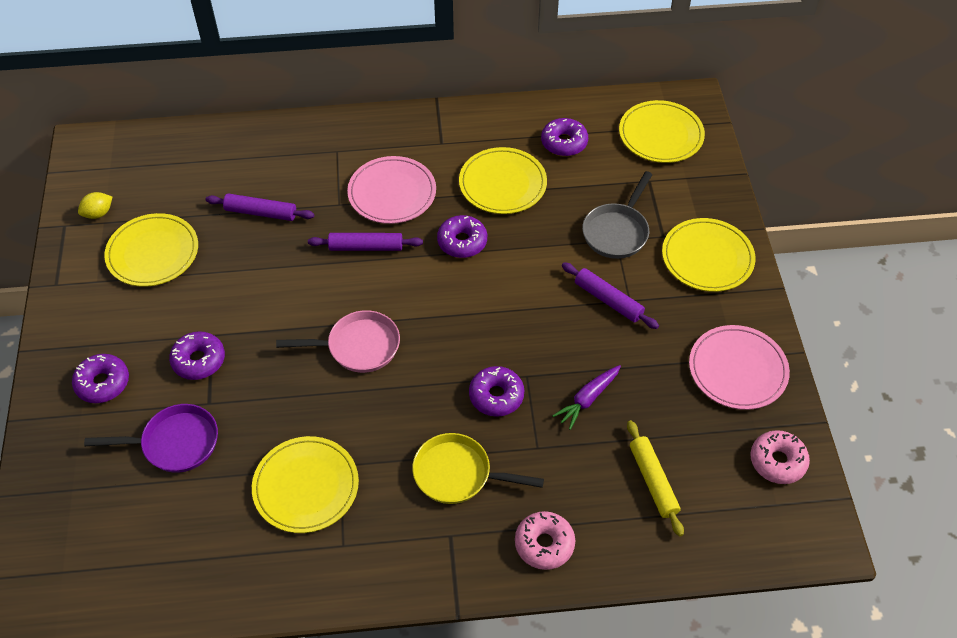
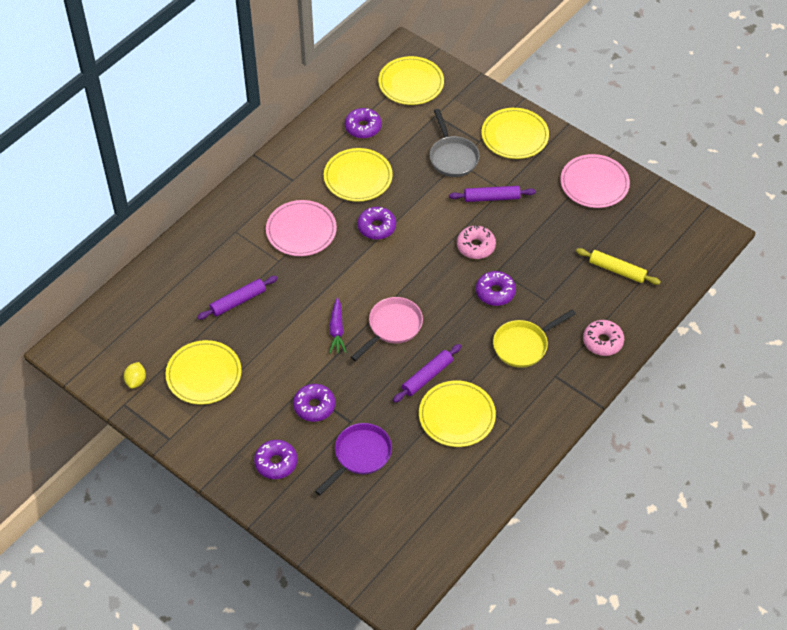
camera: 45 degrees left, 0 degrees up
purple rolling pin [308,233,423,251] -> purple rolling pin moved to [393,344,461,403]
purple carrot [552,365,621,430] -> purple carrot moved to [329,298,347,353]
pink donut [750,430,810,484] -> pink donut moved to [457,225,496,259]

